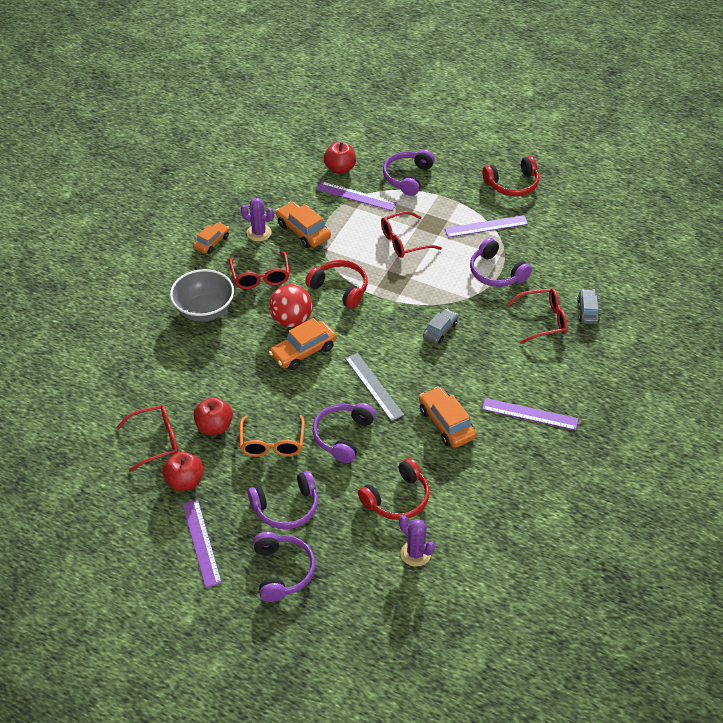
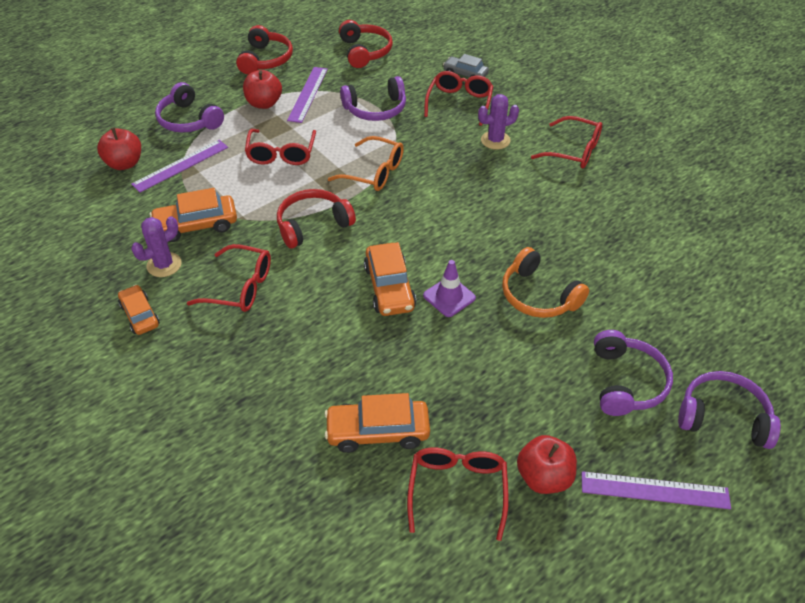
camera: 65 degrees left, 0 degrees up
grey bowl [170,269,234,322] -> none
red apple [193,397,233,435] -> red apple moved to [243,70,282,109]
orange glasses [239,415,305,457] -> orange glasses moved to [328,136,404,191]
red ball [269,284,312,327] -> none
purple headphones [313,403,376,463] -> orange headphones [502,247,589,318]
grey ruler [345,353,404,421] -> none
red headphones [358,458,430,520] -> red headphones moved to [339,20,393,68]
purple cactus [399,515,435,567] -> purple cactus moved to [478,94,519,150]
orange car [419,386,476,448] -> orange car moved to [325,393,430,453]
grey car [423,308,458,344] -> none
purple ruler [482,398,579,430] -> red glasses [531,116,602,169]
none -> purple traffic cone [423,260,476,317]

